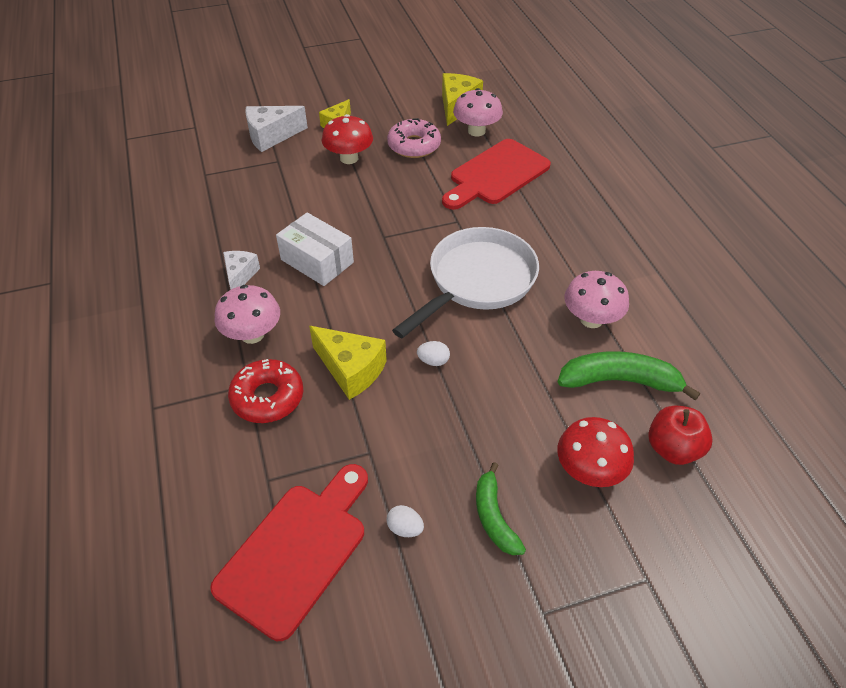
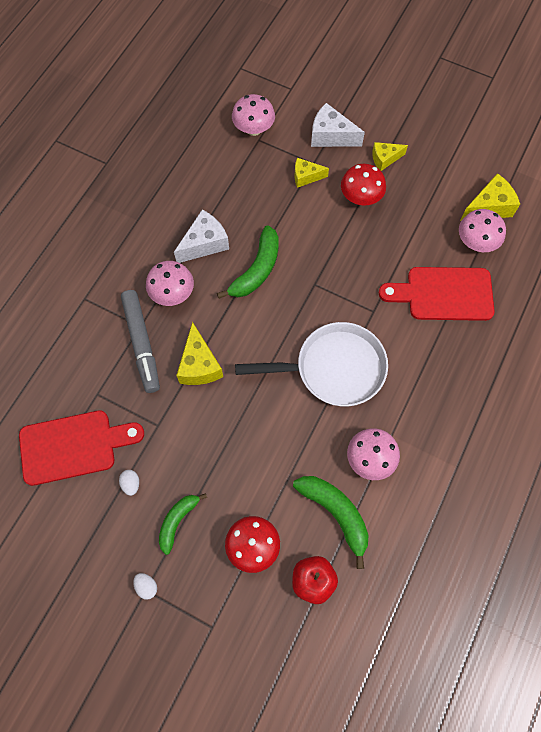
camera: 45 degrees right, 20 degrees up
white cheese [223,251,260,289] -> white cheese [174,210,229,263], size x1.55
red donut [228,359,303,423] -> grey marker [121,290,160,393]
white box [276,212,354,286] -> green banana [217,225,279,299]
pink donut [387,118,441,158] -> none
white egg [417,341,450,366] -> white egg moved to [133,573,157,600]
none -> pink mushroom [232,94,275,136]
none -> yellow cheese [295,158,329,188]

